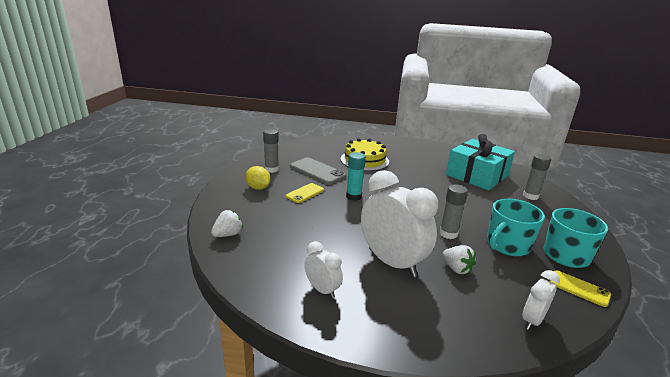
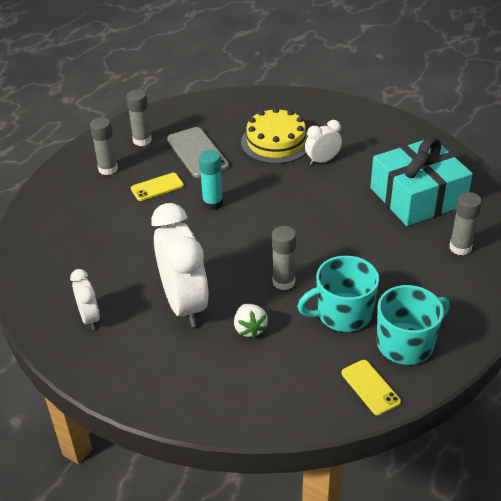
camera: 25 degrees right, 15 degrees up
white strawberry [211,210,243,237] -> none
yellow lemon [245,166,270,190] -> grey glue stick [90,117,118,175]
white clock [523,270,560,330] -> white clock moved to [305,120,342,165]

